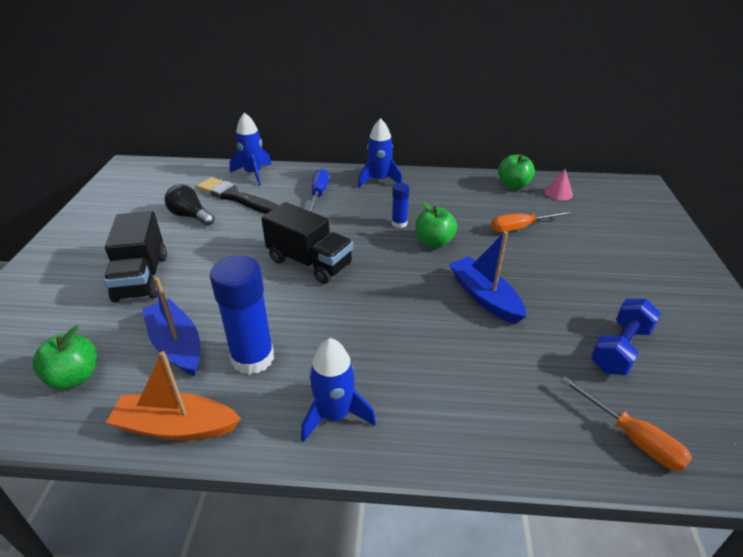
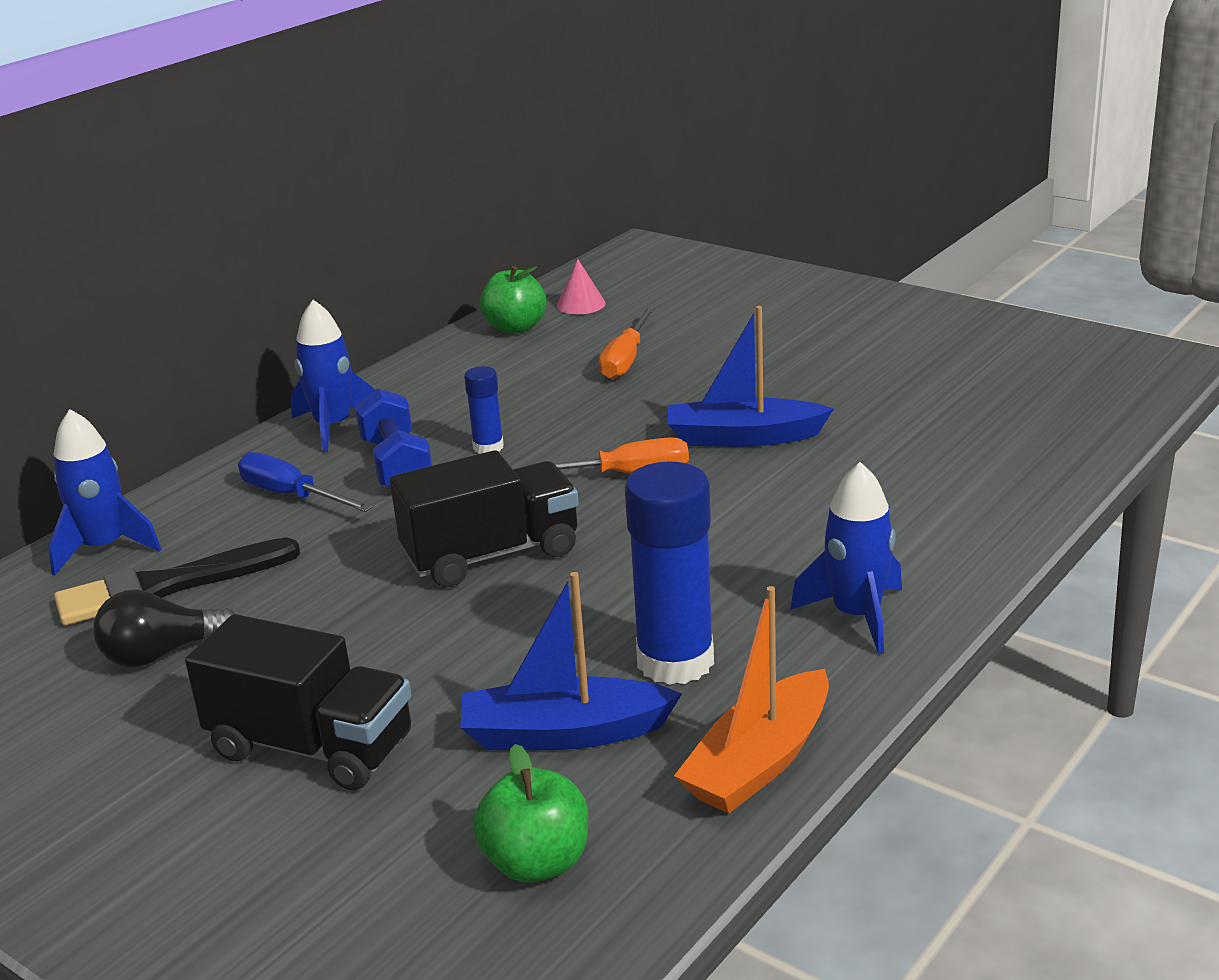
camera: 55 degrees left, 10 degrees down
green apple [415,202,457,248] -> none
orange screwdriver [560,376,692,471] -> orange screwdriver moved to [512,437,689,474]
blue dumbbell [591,299,661,375] -> blue dumbbell moved to [355,388,432,488]

